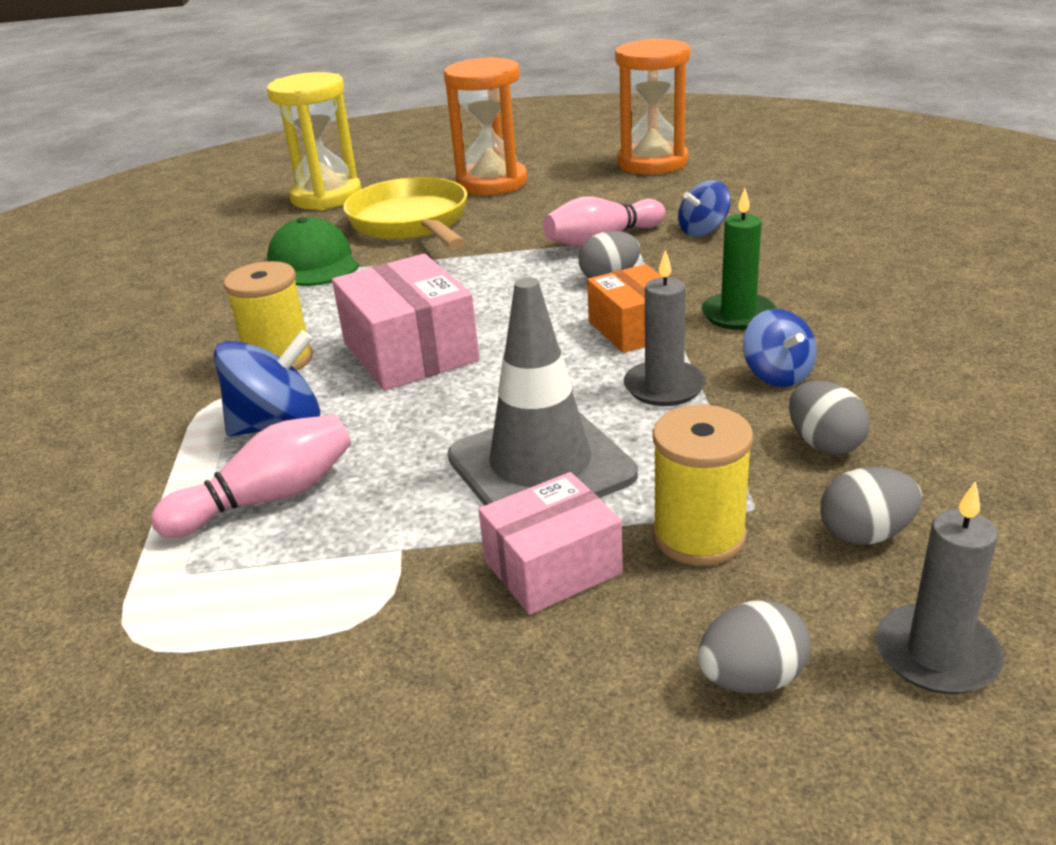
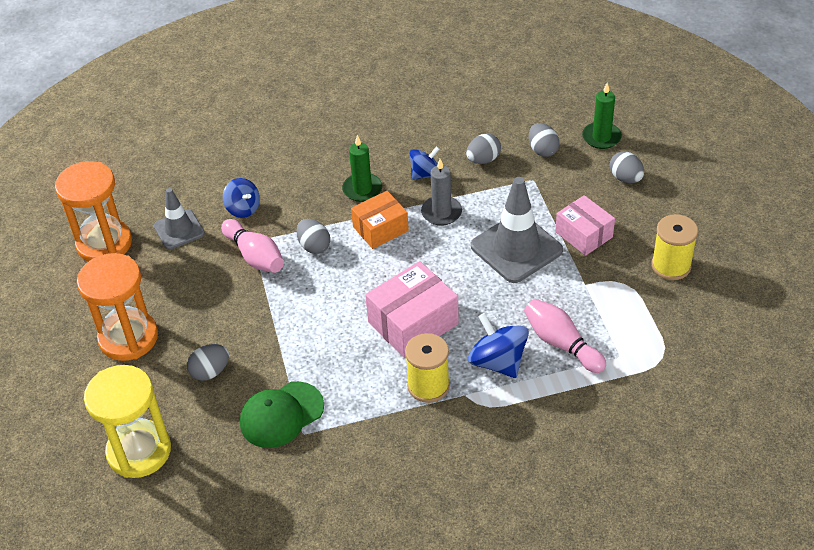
camera: 100 degrees left, 15 degrees up
yellow pan [343,177,467,249] -> grey egg [187,344,229,381]
yellow spool [653,405,753,566] -> yellow spool moved to [651,214,698,280]
grey candle [876,481,1004,694] -> green candle [582,83,622,149]
none -> grey traffic cone [154,188,205,249]

